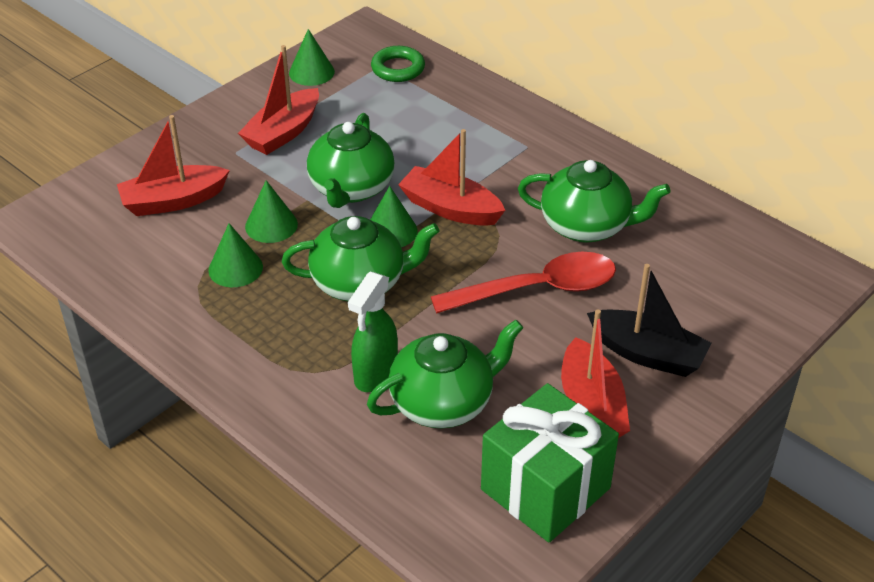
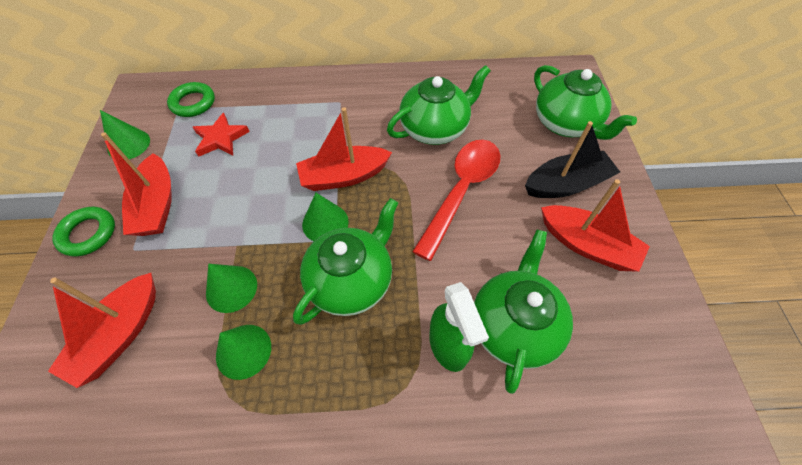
camera: 45 degrees left, 15 degrees up
green teapot [307,113,395,208] -> green teapot moved to [534,65,637,140]
green gift [481,383,619,543] -> none
none -> green ring [52,207,115,256]
none -> red star [193,112,250,157]

